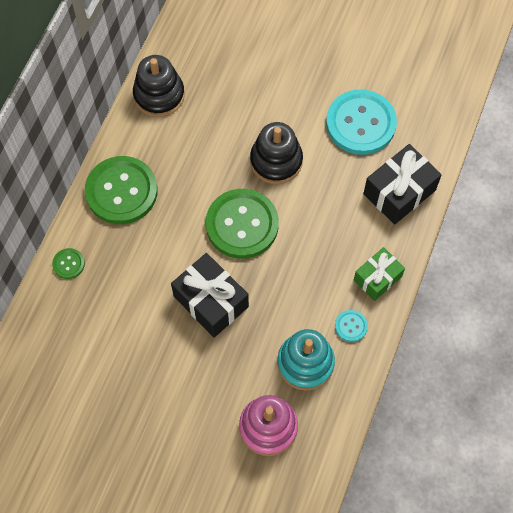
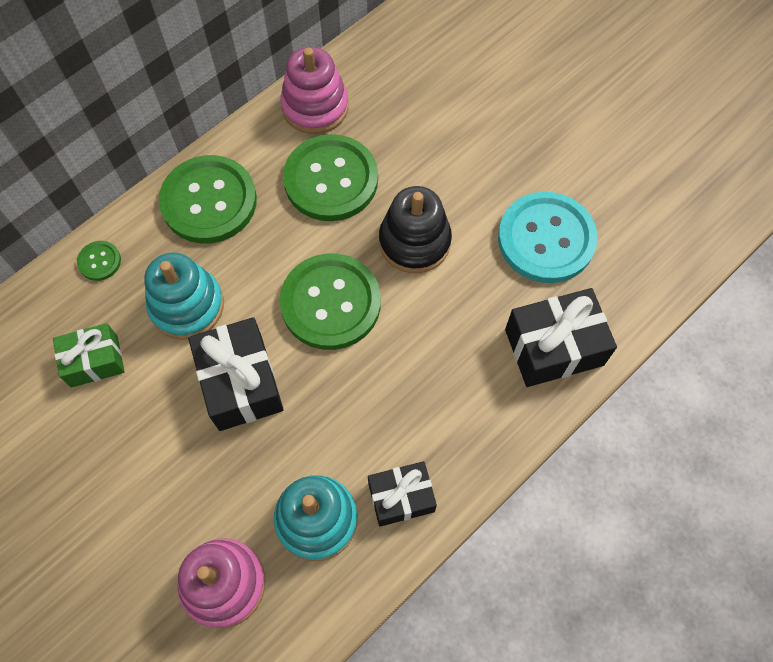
camera: 25 degrees right, 0 degrees up
black stacking toy [133,55,185,117] -> pink stacking toy [280,47,349,134]
turquoise button [335,310,368,342] -> black gift [368,461,437,527]
green gift [354,247,405,301] -> green gift moved to [53,323,125,388]
none -> turquoise stacking toy [144,253,224,340]
none -> green button [283,134,378,221]

